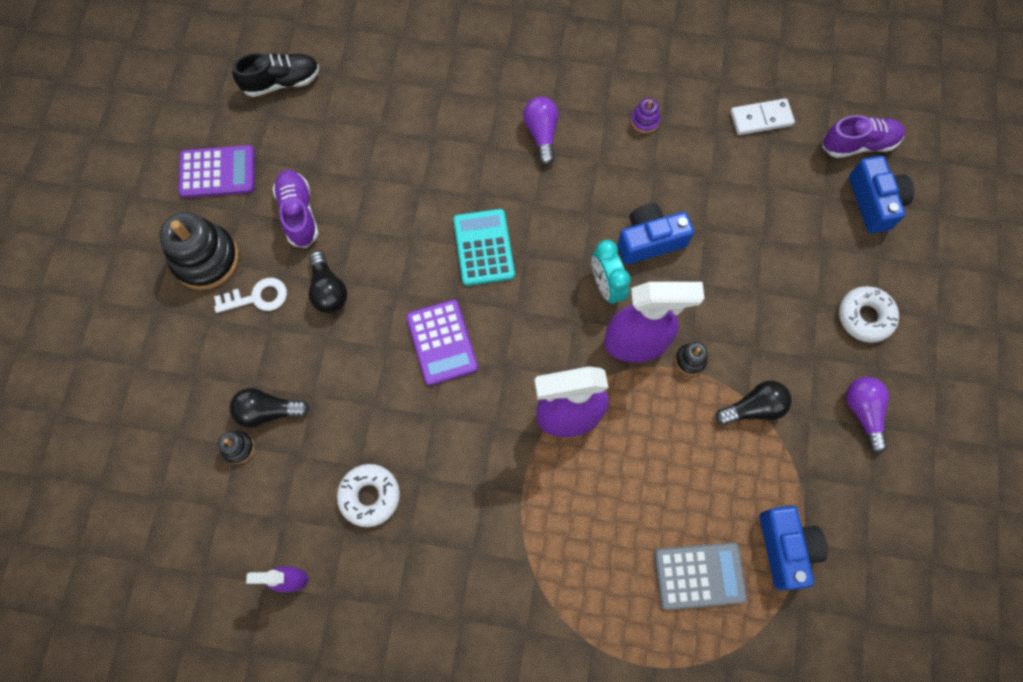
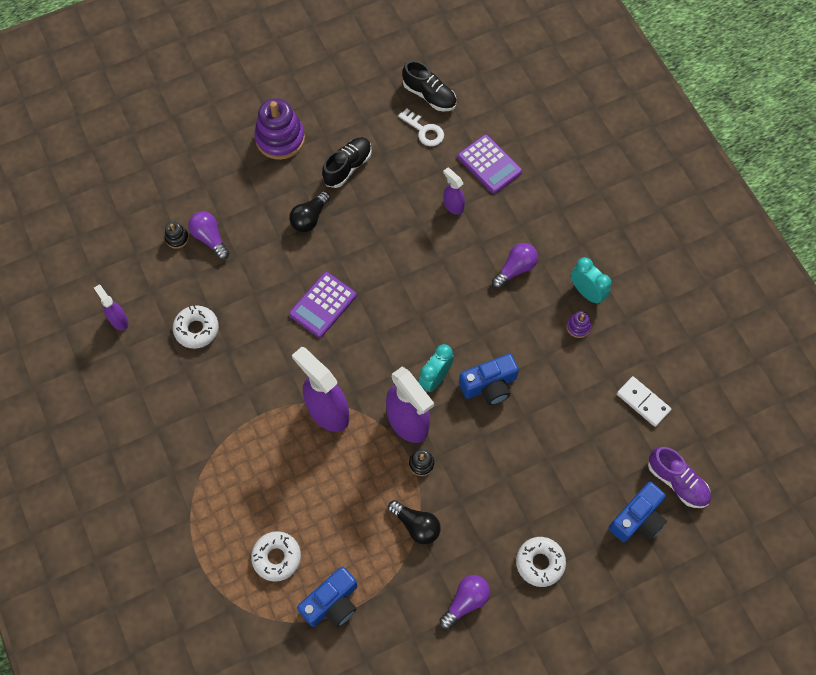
camera: 55 degrees right, 5 degrees down
black stacking toy [159,212,239,290] -> purple stacking toy [254,98,305,160]
purple calculator [178,145,255,198] -> purple calculator moved to [458,135,522,194]
white key [214,278,287,313] -> white key moved to [398,108,444,146]
black light bulb [230,388,310,428] -> purple light bulb [188,212,229,260]
purple shoe [273,170,318,248] -> black shoe [322,137,372,188]
turquoise calculator [453,209,515,286] -> none
blue camera [617,203,694,264] -> blue camera turned 120 degrees clockwise [459,354,519,405]
grey calculator [654,542,747,610] -> white donut [251,531,301,582]
none -> purple spray bottle [443,168,465,215]
none -> turquoise clock [571,257,611,304]

